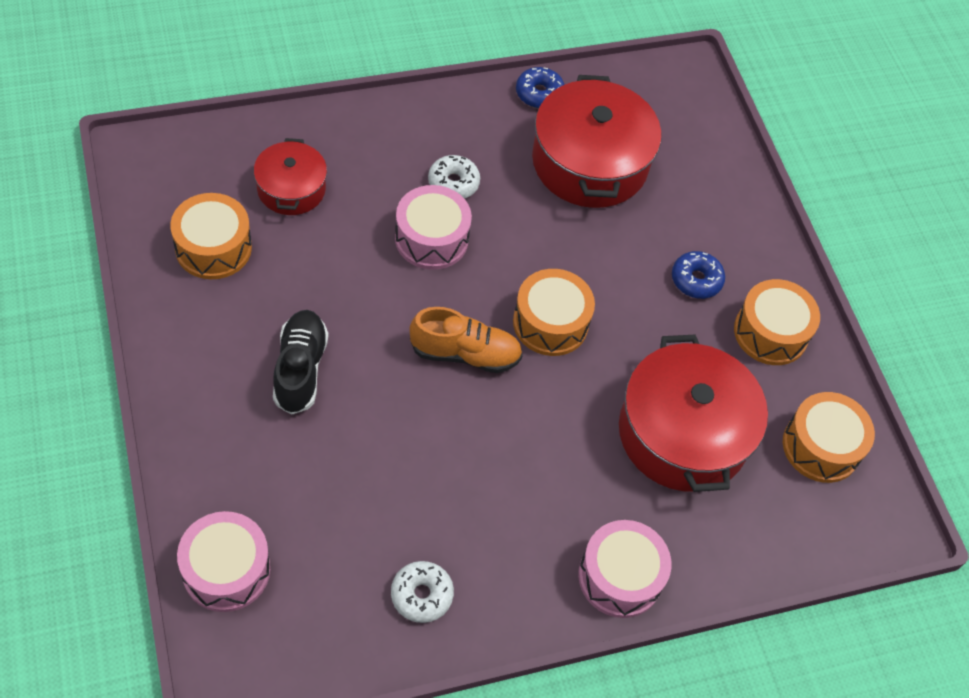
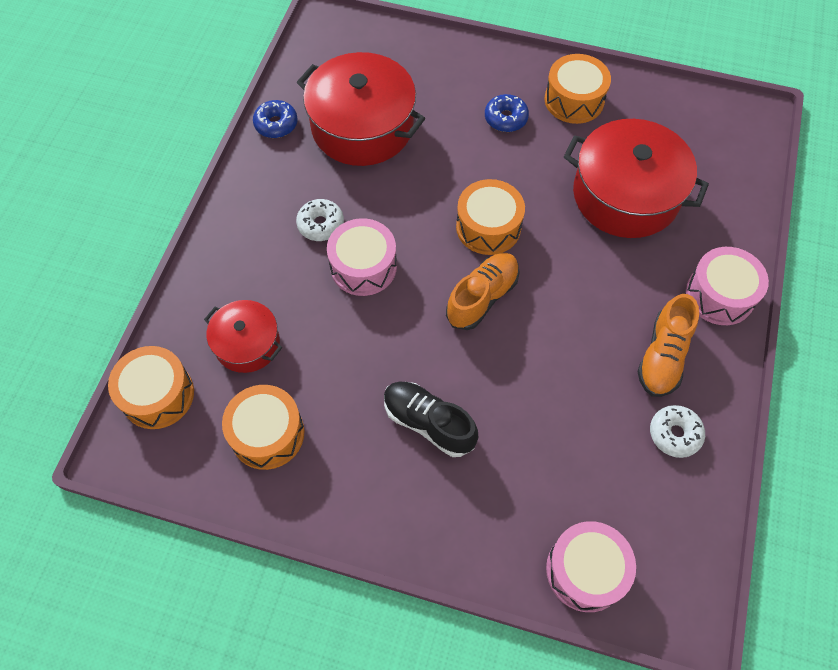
camera: 50 degrees left, 5 degrees up
orange drum [783,392,875,483] -> orange drum moved to [108,346,194,429]
none -> orange shoe [637,294,699,397]

